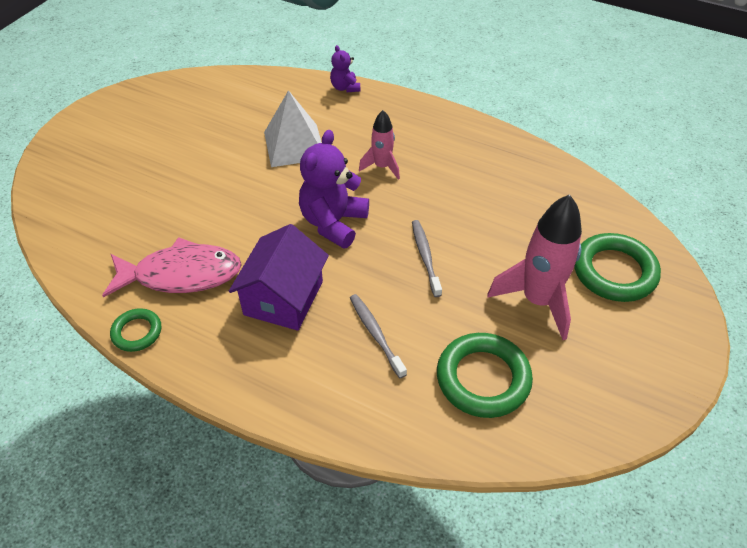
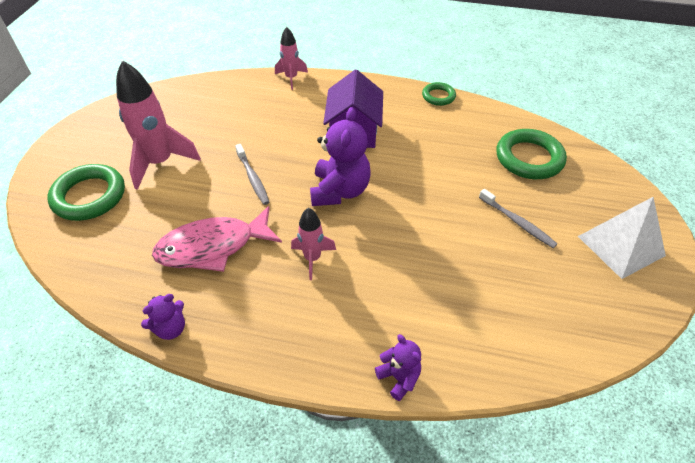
camera: 165 degrees right, 0 degrees up
pink fish [102,237,242,297] -> pink fish moved to [152,206,282,272]
white pyramid [264,90,322,167] -> white pyramid moved to [578,197,666,279]
grey toothbrush [350,294,407,378] -> grey toothbrush moved to [479,189,557,248]
green ring [437,333,533,418] -> green ring moved to [497,129,567,179]
none -> purple teddy bear [141,294,185,340]
none -> pink rocket [275,27,308,90]

